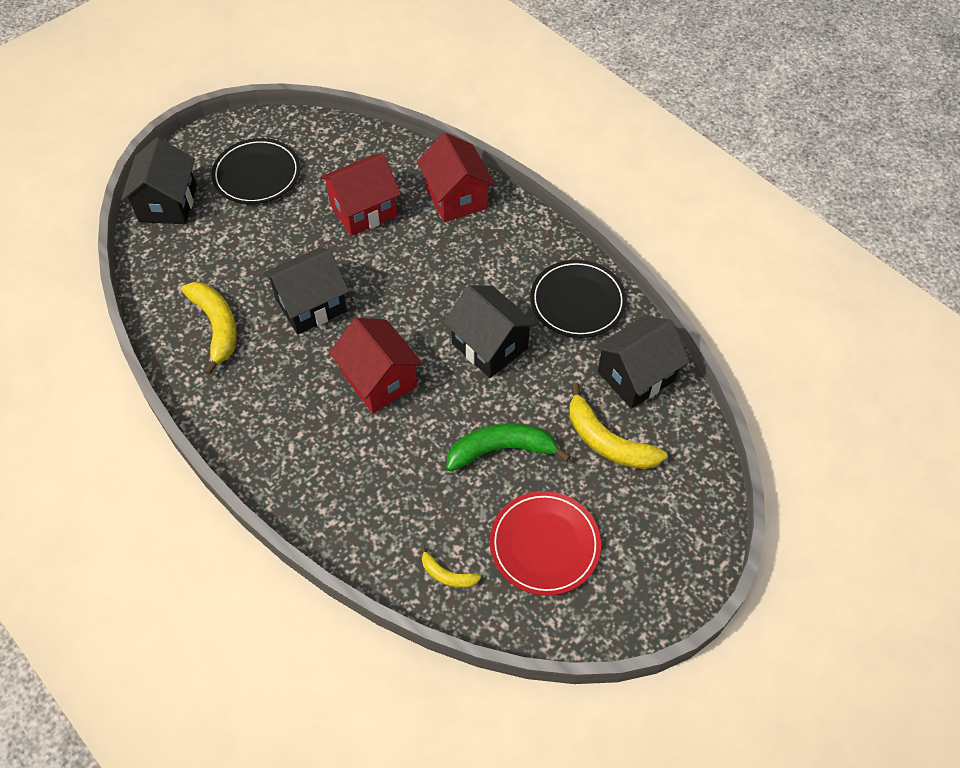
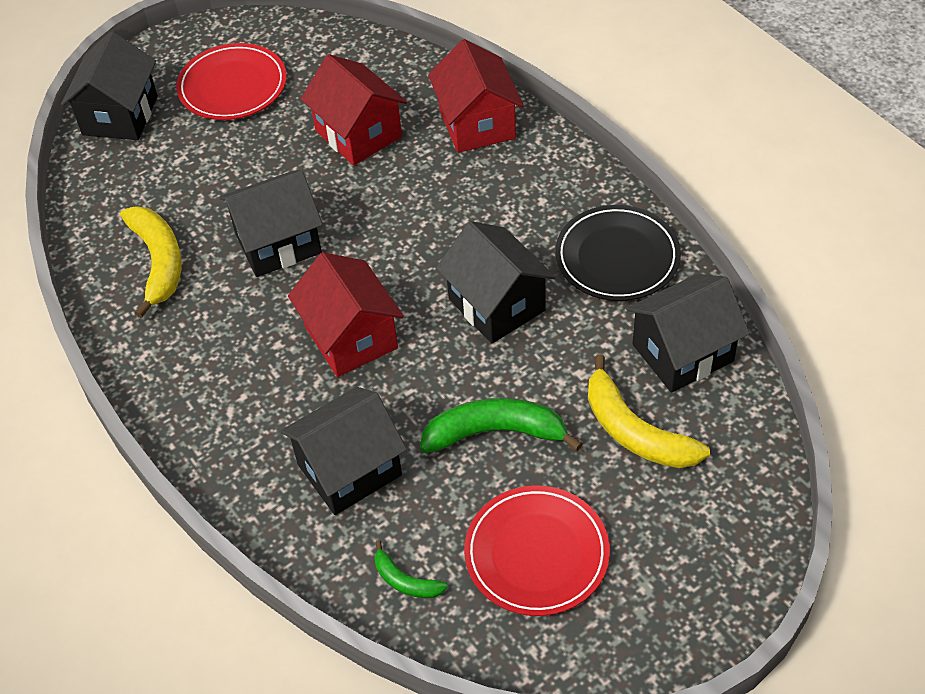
camera: 10 degrees right, 5 degrees down
black plate [211,138,300,204] -> red plate [176,43,287,120]
red house [320,154,401,236] -> red house turned 75 degrees clockwise [301,54,407,166]
yellow banana [421,545,481,588] -> green banana [375,540,448,598]
none -> black house [280,387,407,515]

